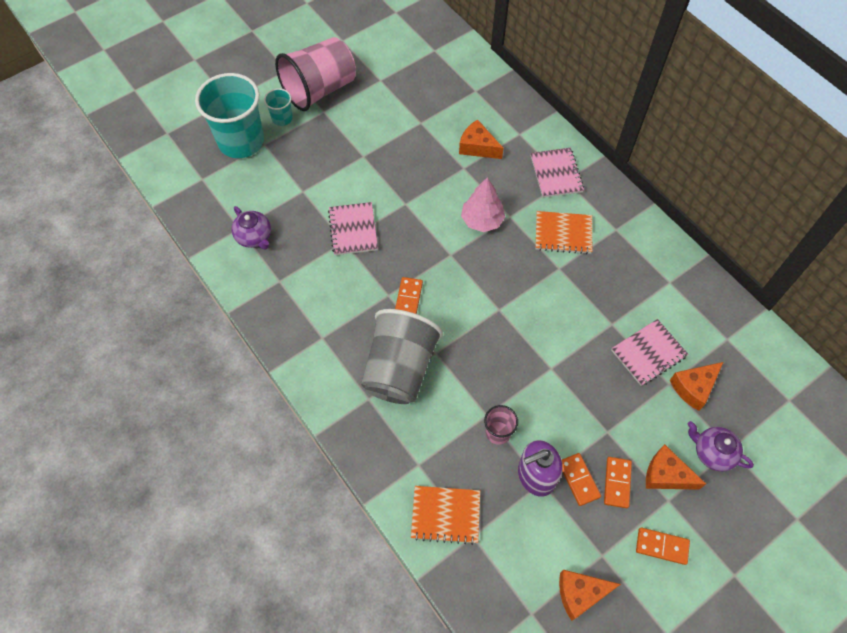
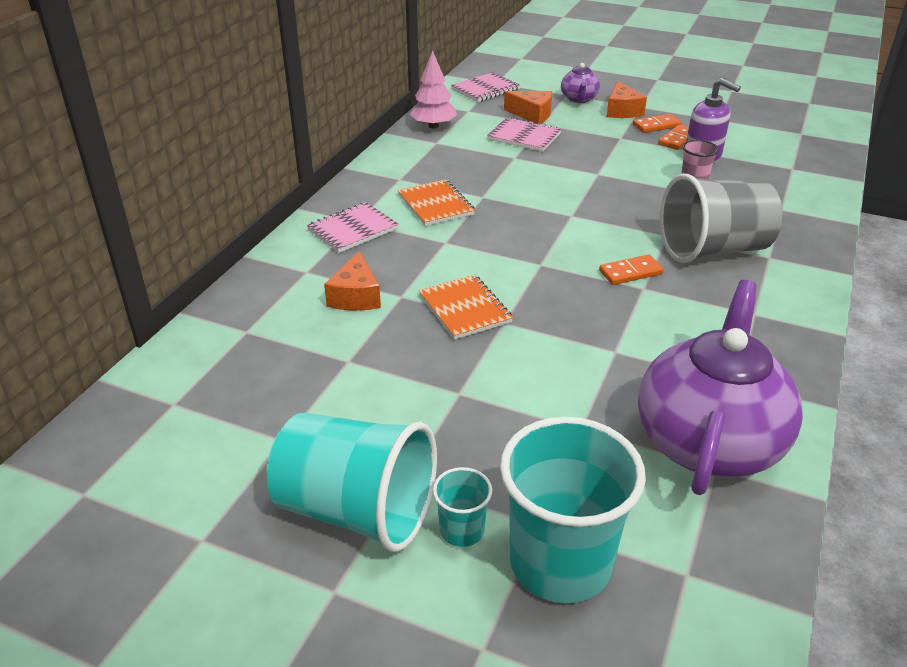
camera: 120 degrees left, 25 degrees down
purple teapot [232,206,271,249] -> purple teapot [638,280,803,495], size x2.22
pink cup [275,37,356,111] -> turquoise cup [266,413,437,552]
pink notebook [328,202,378,255] -> pink notebook moved to [451,72,520,102]
orange notebook [411,486,480,545] -> orange notebook moved to [419,275,513,340]
pink tree [461,177,505,232] -> pink tree moved to [410,50,457,129]
orange cheese [559,570,621,621] -> none
orange domino [636,527,690,565] -> none

